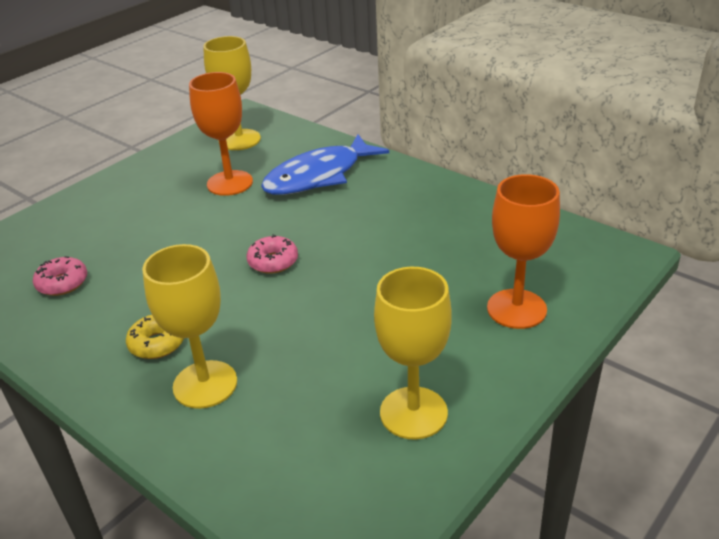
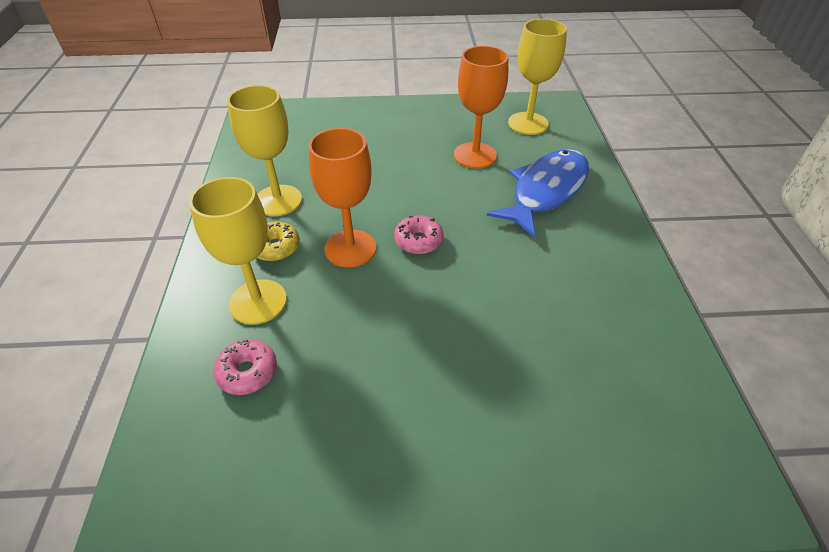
camera: 45 degrees right, 10 degrees up
pink donut [33,256,87,296] -> pink donut moved to [213,339,277,395]
blue fish [261,134,389,195] -> blue fish turned 120 degrees clockwise [487,149,589,238]
yellow goblet [374,267,451,440] -> yellow goblet moved to [227,85,302,216]
orange goblet [487,174,560,329] -> orange goblet moved to [309,128,376,267]

